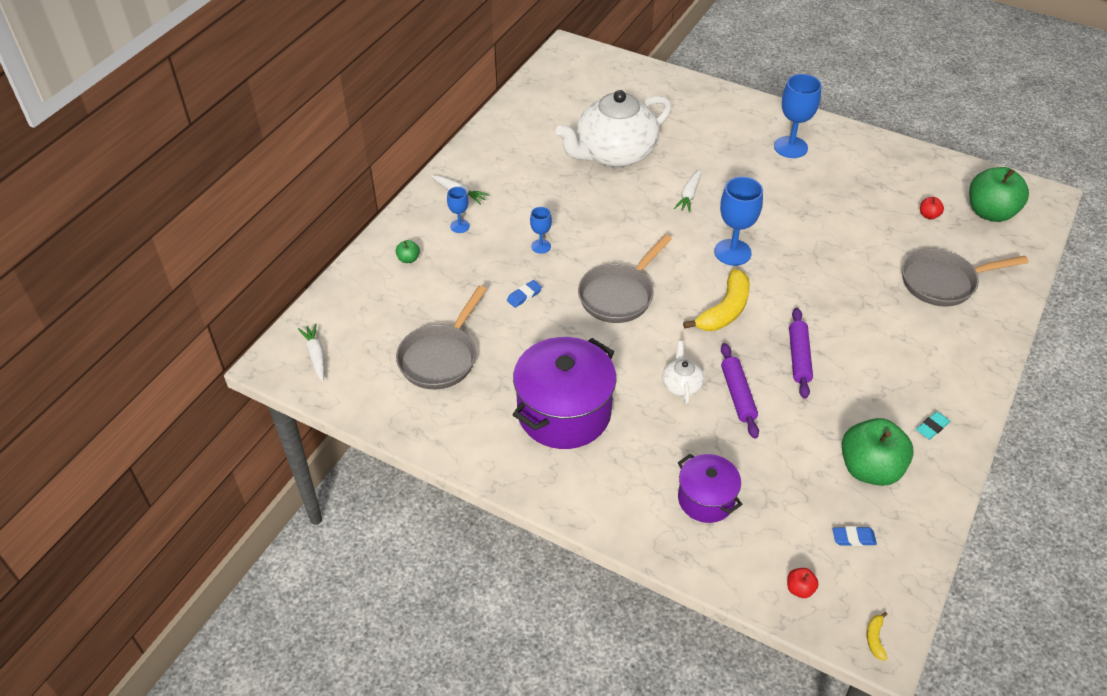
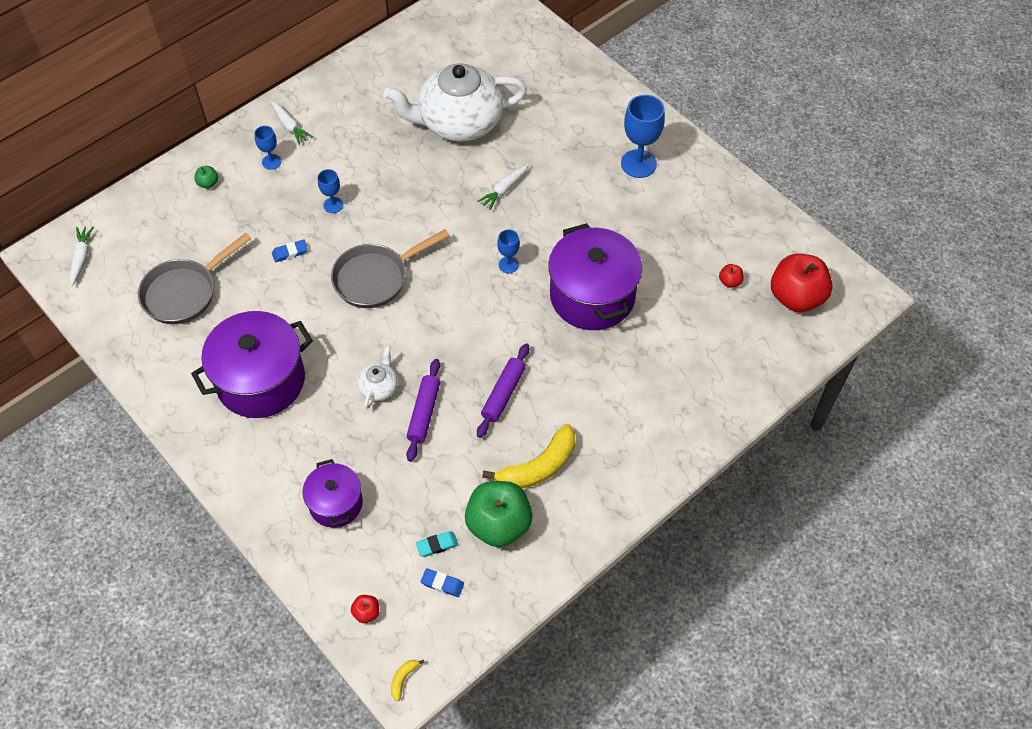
camera: 20 degrees right, 10 degrees up
yellow banana [683,269,750,331] -> yellow banana moved to [482,424,575,488]
blue goblet [714,177,763,266] -> blue goblet [497,230,520,273], size x0.54
grey pan [902,248,1029,306] -> none
turquoise eraser [916,411,950,439] -> turquoise eraser moved to [416,531,458,557]
green apple [969,167,1029,222] -> red apple [771,254,833,312]
none -> purple pot [548,223,642,330]

